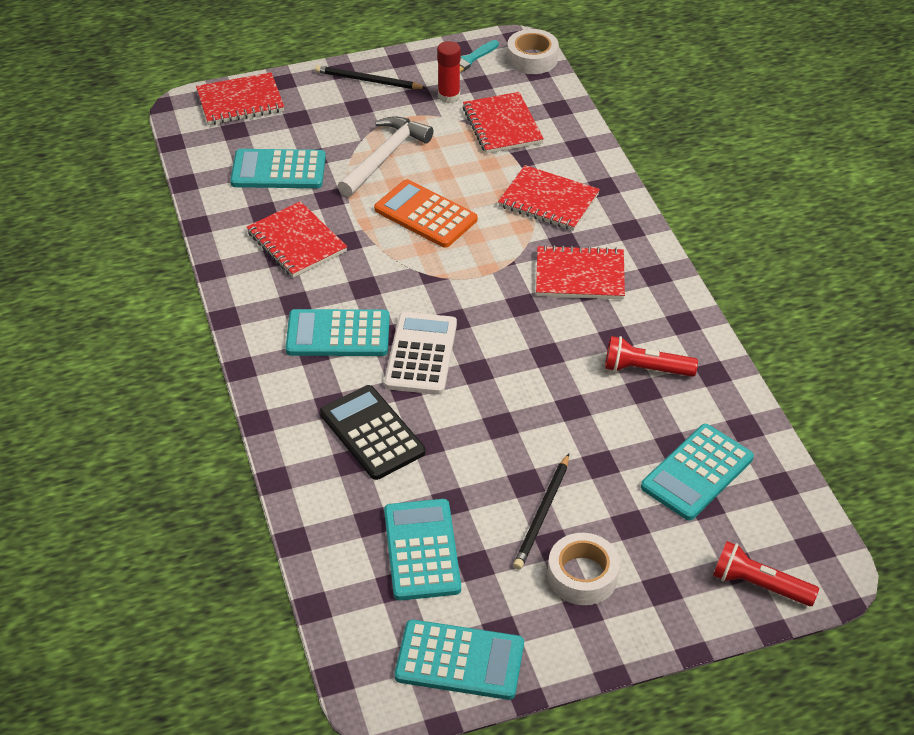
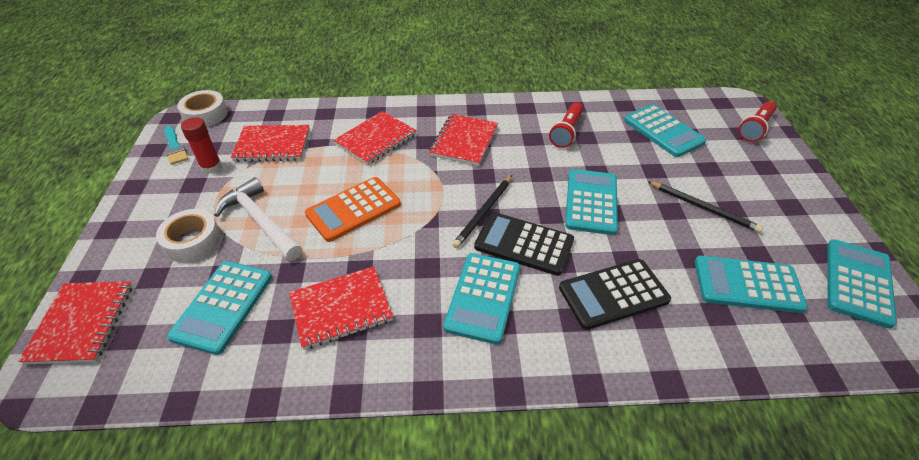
camera: 75 degrees left, 0 degrees up
black pencil [315,65,426,89] -> black pencil moved to [453,175,512,248]
white calculator [384,312,457,395] -> black calculator [474,212,574,276]
white tape [548,533,620,605] -> white tape moved to [156,209,221,263]
none -> turquoise calculator [565,169,618,235]

